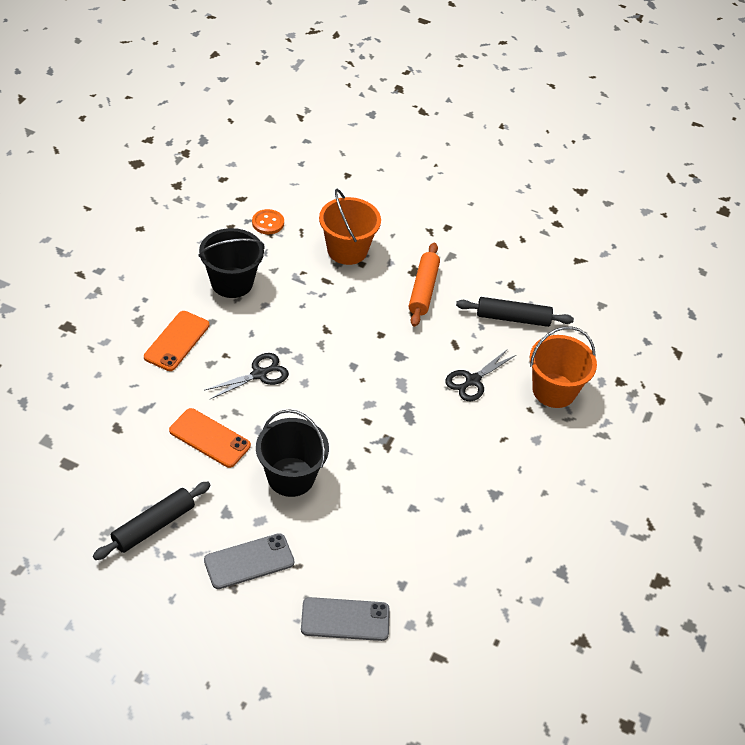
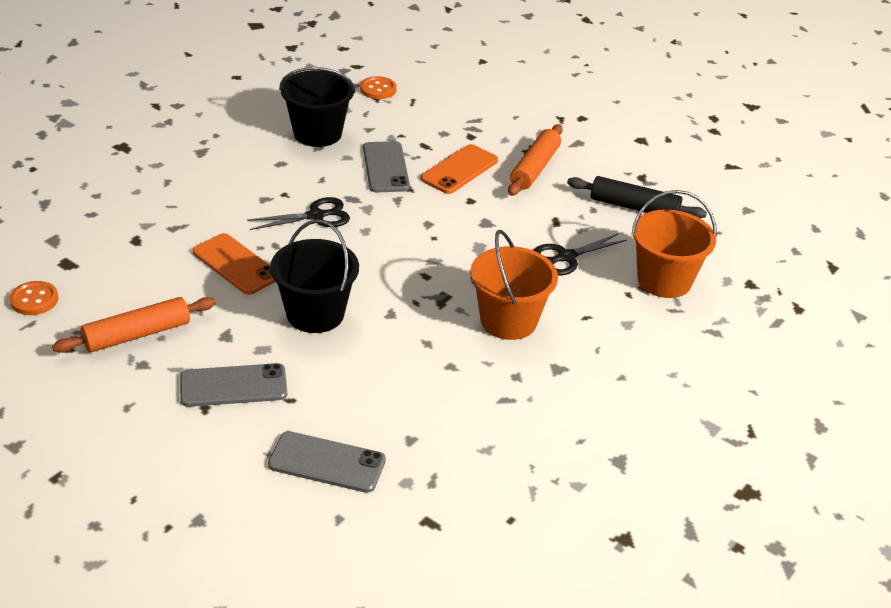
camera: 15 degrees right, 10 degrees down
black rolling pin [93,482,211,560] -> orange rolling pin [52,297,216,353]
orange phone [144,311,209,371] -> orange phone moved to [421,144,498,194]
orange bucket [319,189,381,265] -> orange bucket moved to [470,230,558,340]
none -> orange button [9,281,58,315]
none -> grey phone [363,141,410,192]

